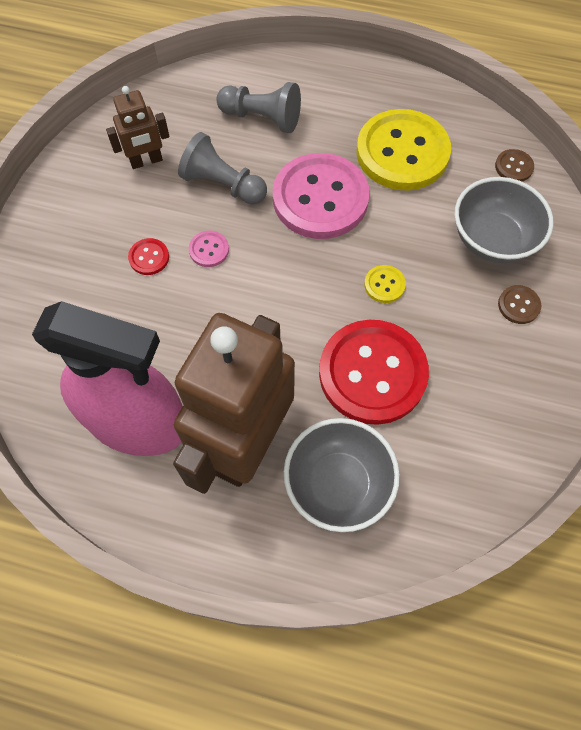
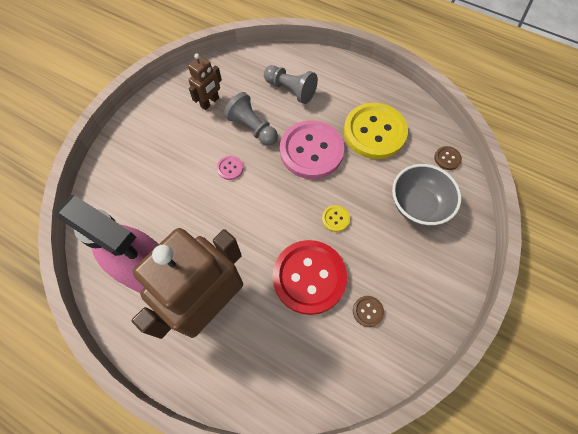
camera: 15 degrees right, 0 degrees up
brown robot [106,86,169,169] -> brown robot turned 45 degrees counterclockwise [188,54,222,110]
red button [128,238,169,275] -> none
grey bowl [284,418,400,532] -> none
brown button [498,285,541,324] -> brown button moved to [353,296,384,327]

